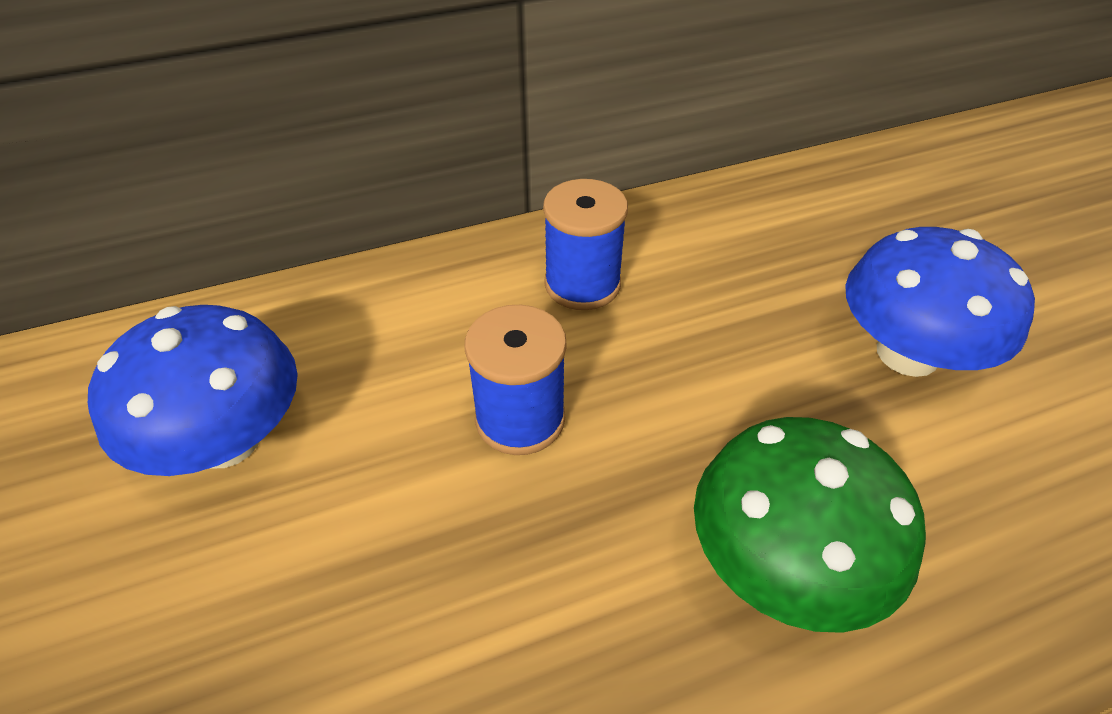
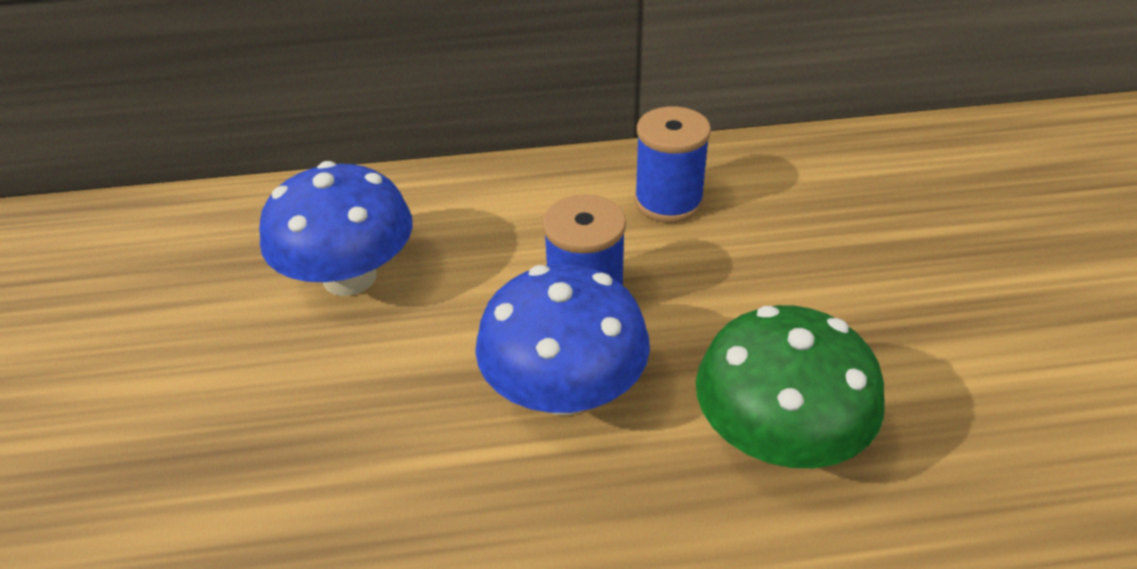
camera: 15 degrees right, 5 degrees down
blue mushroom [845,227,1035,377] -> blue mushroom moved to [475,264,650,416]

